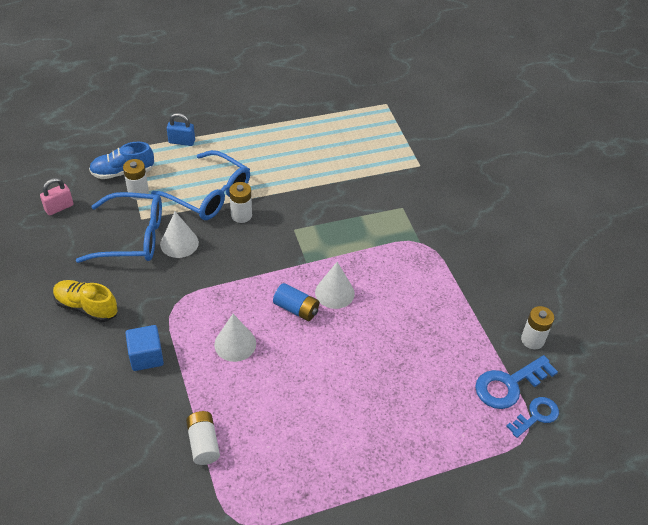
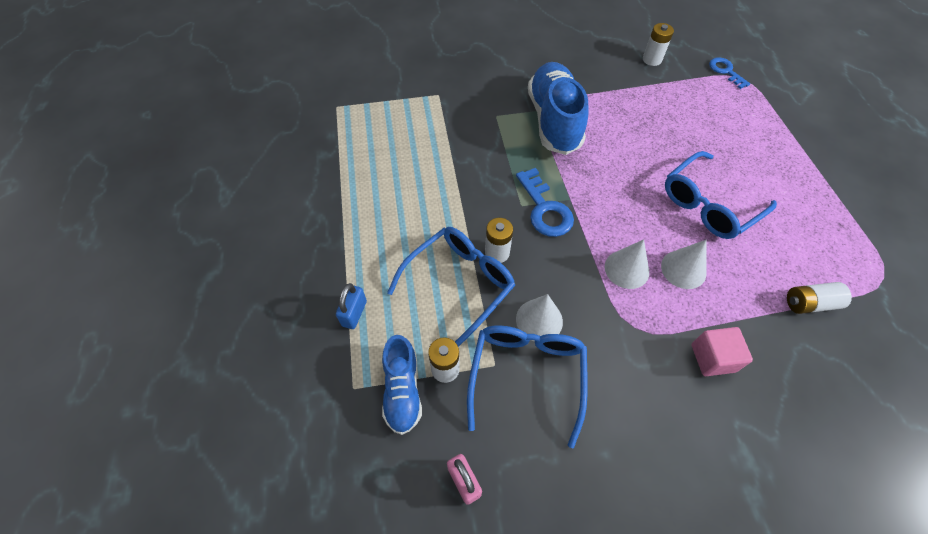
camera: 80 degrees left, 10 degrees up
yellow shoe [53,280,118,322] -> none
blue cube [125,325,164,371] -> pink cube [691,327,753,376]
blue battery [273,283,319,321] -> none
white cone [315,262,355,309] -> white cone moved to [605,239,649,289]
blue key [475,355,558,409] -> blue key moved to [516,168,574,237]
none -> blue shoe [528,62,589,155]
none -> blue glasses [665,151,777,239]

